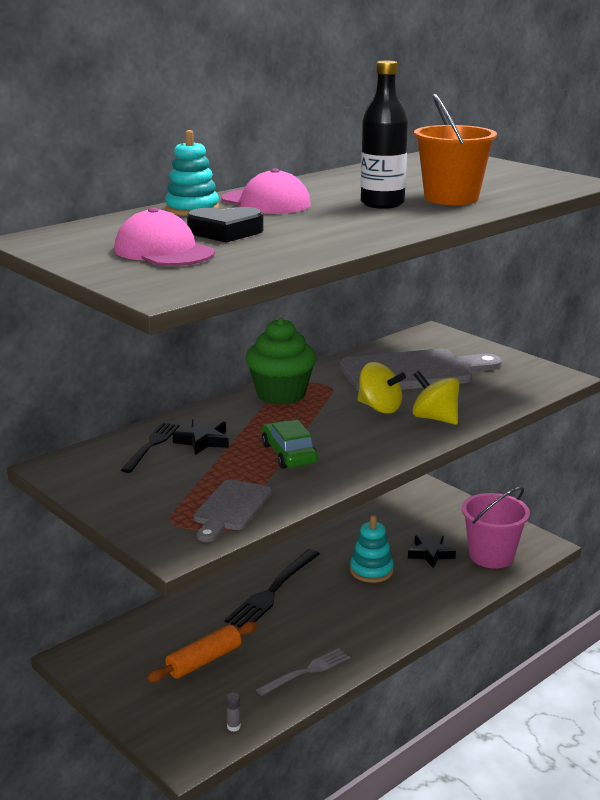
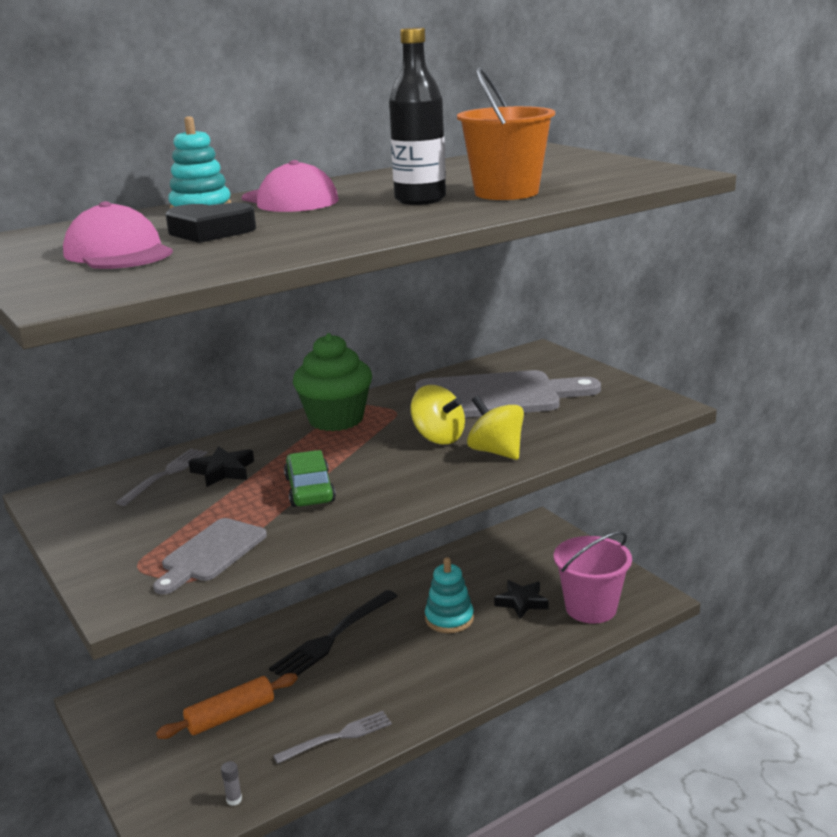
camera: 10 degrees right, 0 degrees up
black fork [121,423,180,473] -> grey fork [116,448,208,506]

